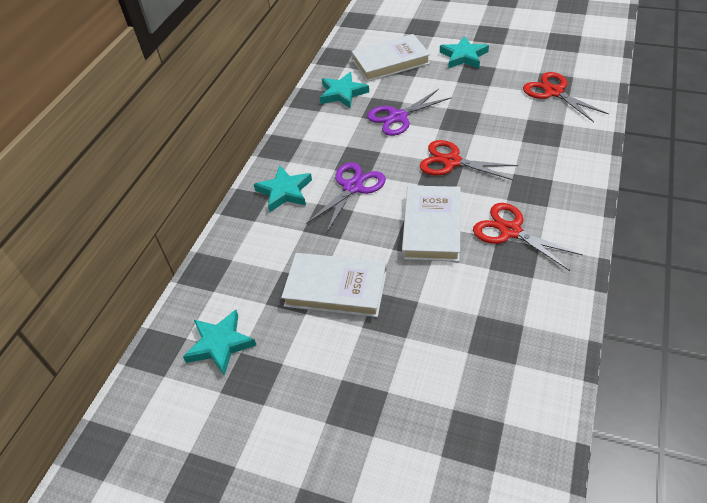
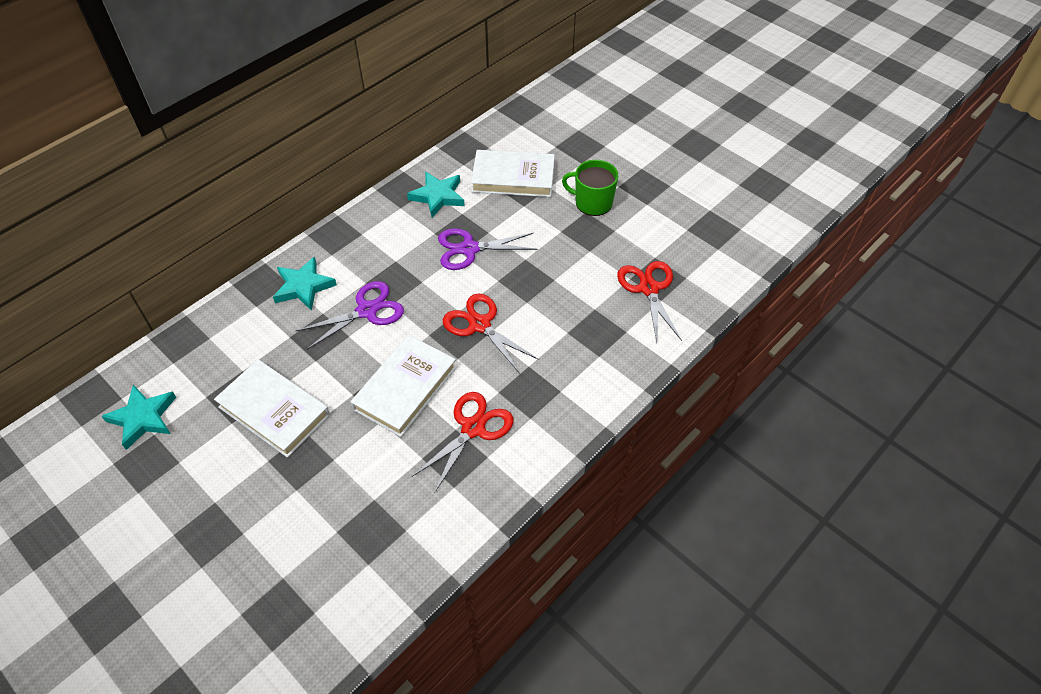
camera: 20 degrees right, 5 degrees up
turquoise star [440,36,489,69] -> green mug [562,160,618,216]
red scissors [473,203,583,271] -> red scissors turned 60 degrees clockwise [412,392,514,492]

